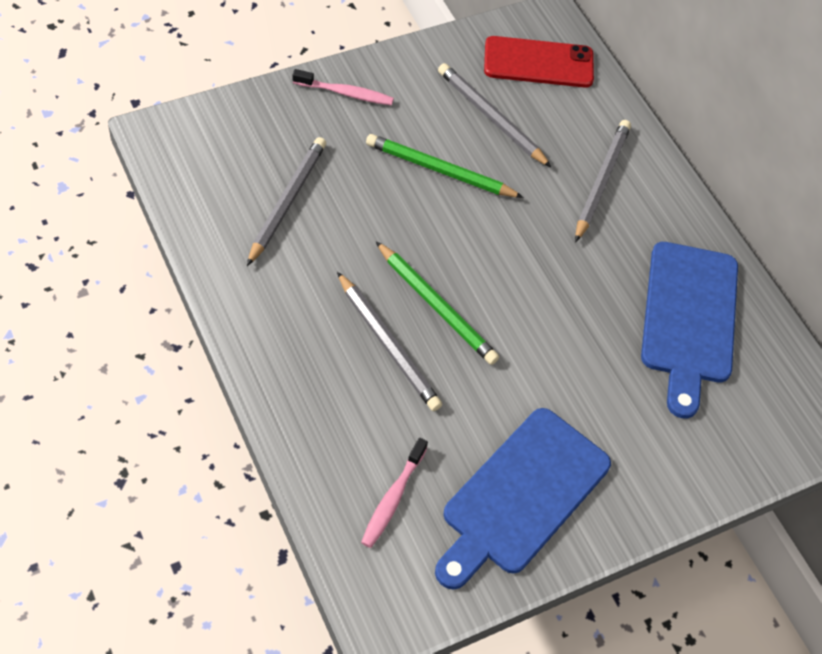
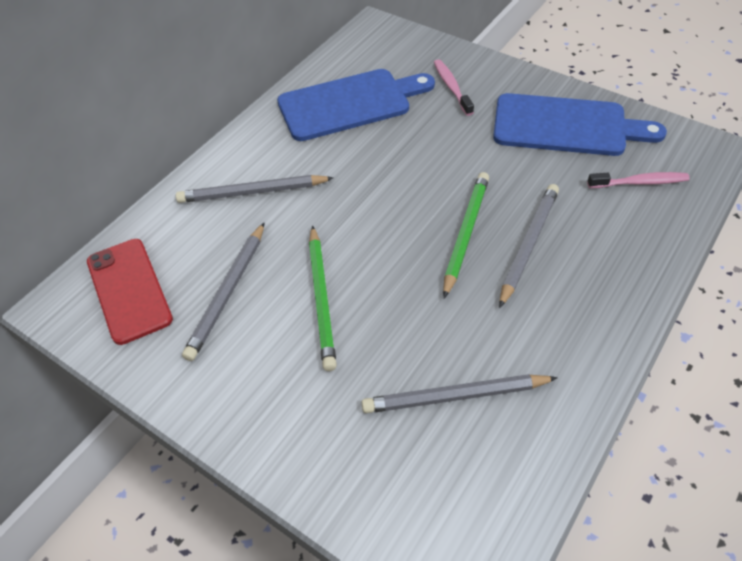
camera: 110 degrees left, 5 degrees down
pink toothbrush [293,69,394,106] -> pink toothbrush moved to [434,59,474,116]

